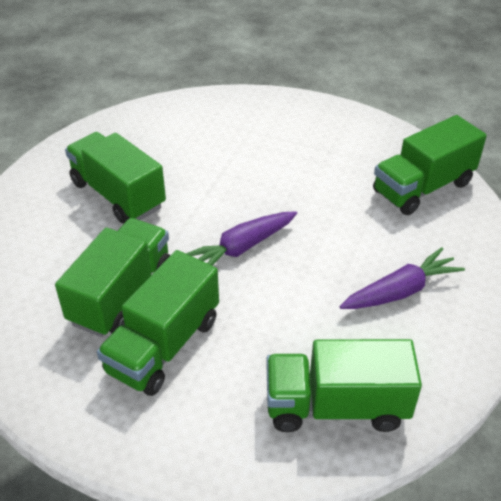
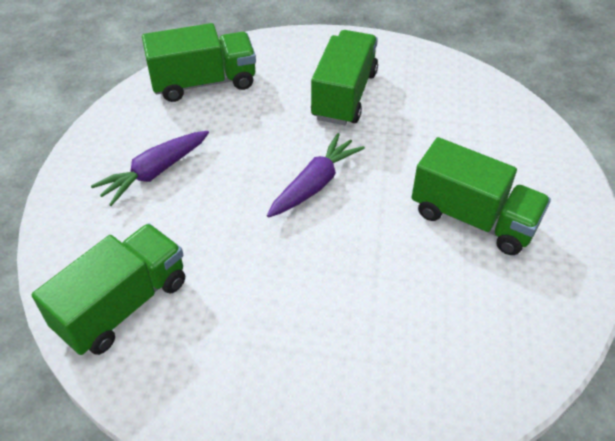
camera: 165 degrees right, 5 degrees up
green truck [55,218,170,337] -> none

